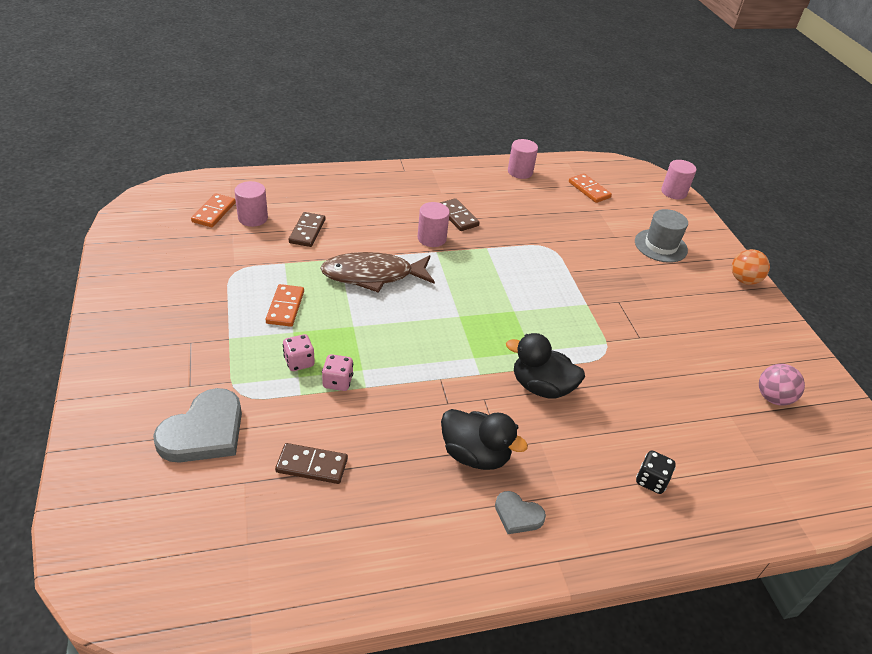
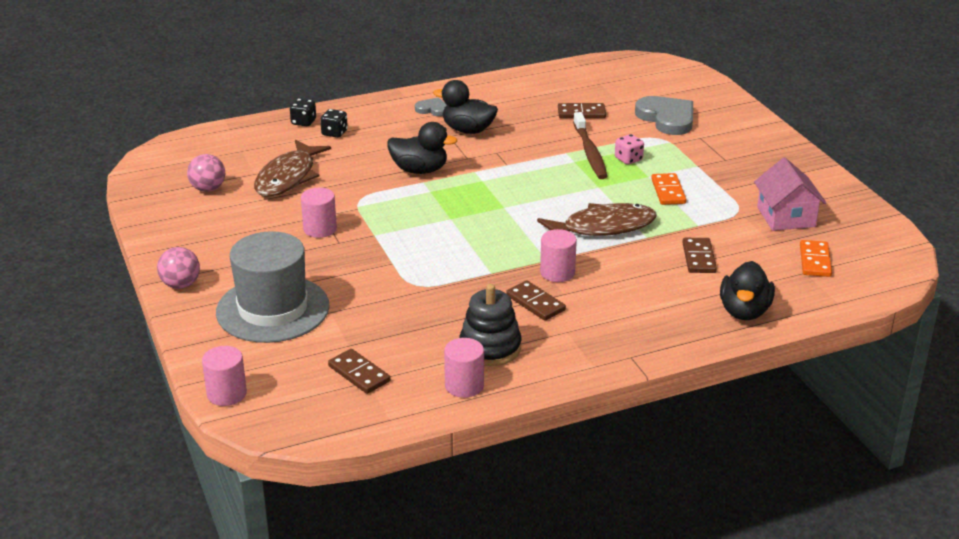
camera: 175 degrees right, 10 degrees down
grey heart [153,388,242,463] -> grey heart turned 120 degrees clockwise [635,96,693,135]
pink cylinder [235,181,268,227] -> pink cylinder moved to [301,188,337,238]
pink dice [322,354,353,391] -> brown toothbrush [573,112,607,179]
orange domino [569,173,612,203] -> brown domino [328,349,390,394]
grey hat [635,209,688,263] -> grey hat [216,231,329,343], size x1.66
orange ball [732,249,770,285] -> pink ball [157,247,200,289]
none -> brown fish [254,140,331,197]
none -> black dice [290,99,316,126]
none -> black stacking toy [460,284,521,366]
none -> black duck [720,261,775,320]
none -> pink house [754,157,826,231]

